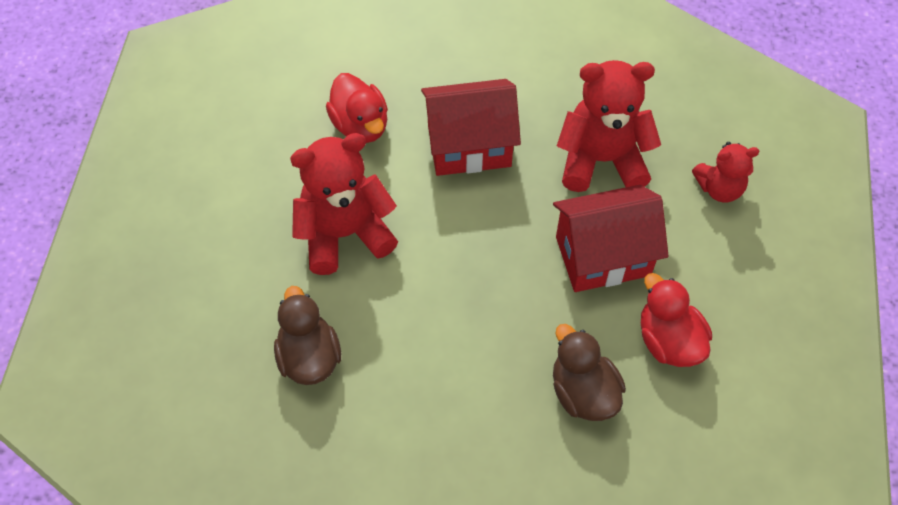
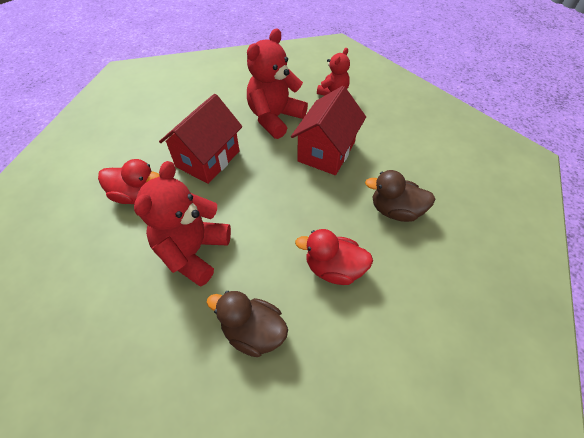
camera: 50 degrees left, 5 degrees down
red duck [641,273,712,367] -> red duck moved to [295,229,373,285]

